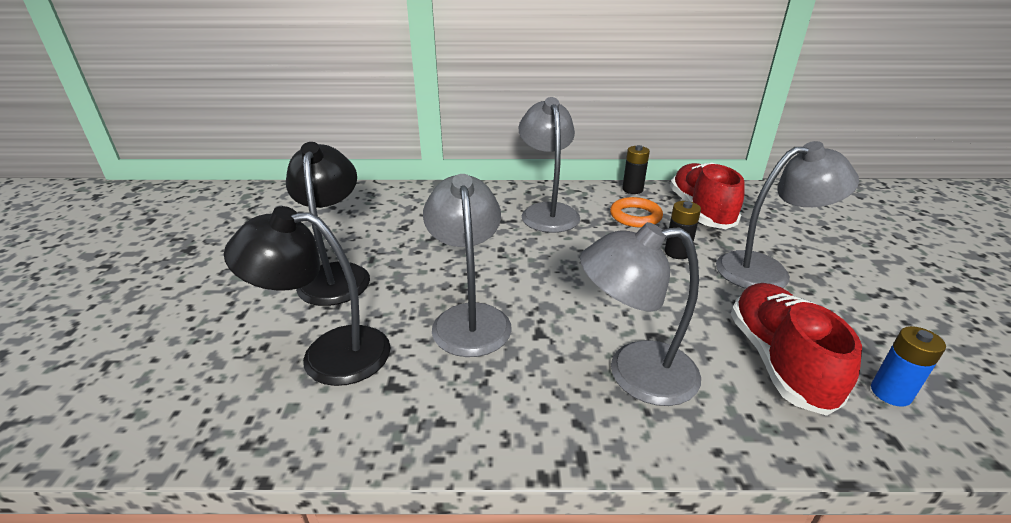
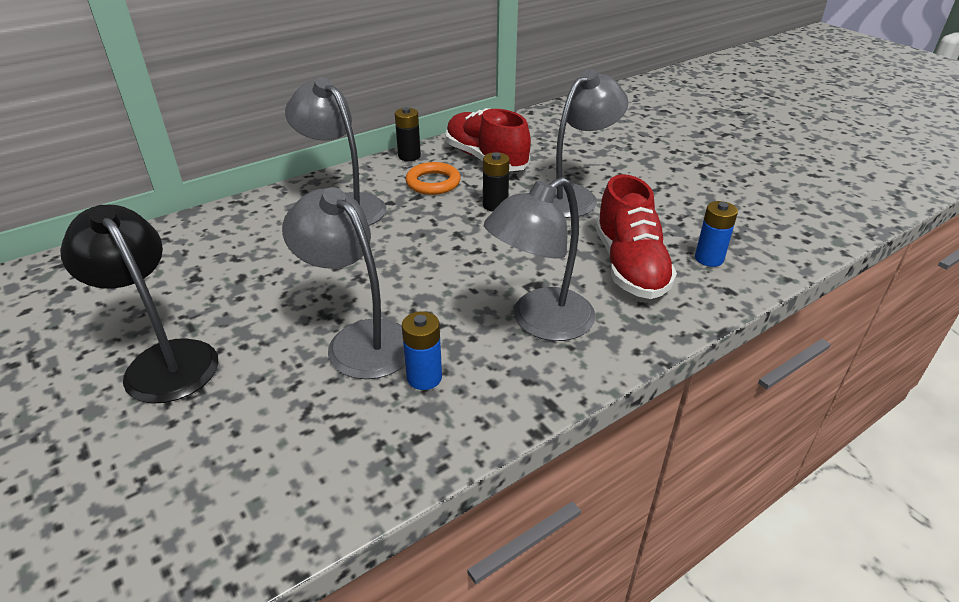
camera: 35 degrees left, 5 degrees up
black lamp [224,206,390,386] -> none
red shoe [731,283,862,416] -> red shoe turned 150 degrees counterclockwise [595,174,677,299]
none -> blue battery [402,311,442,390]

